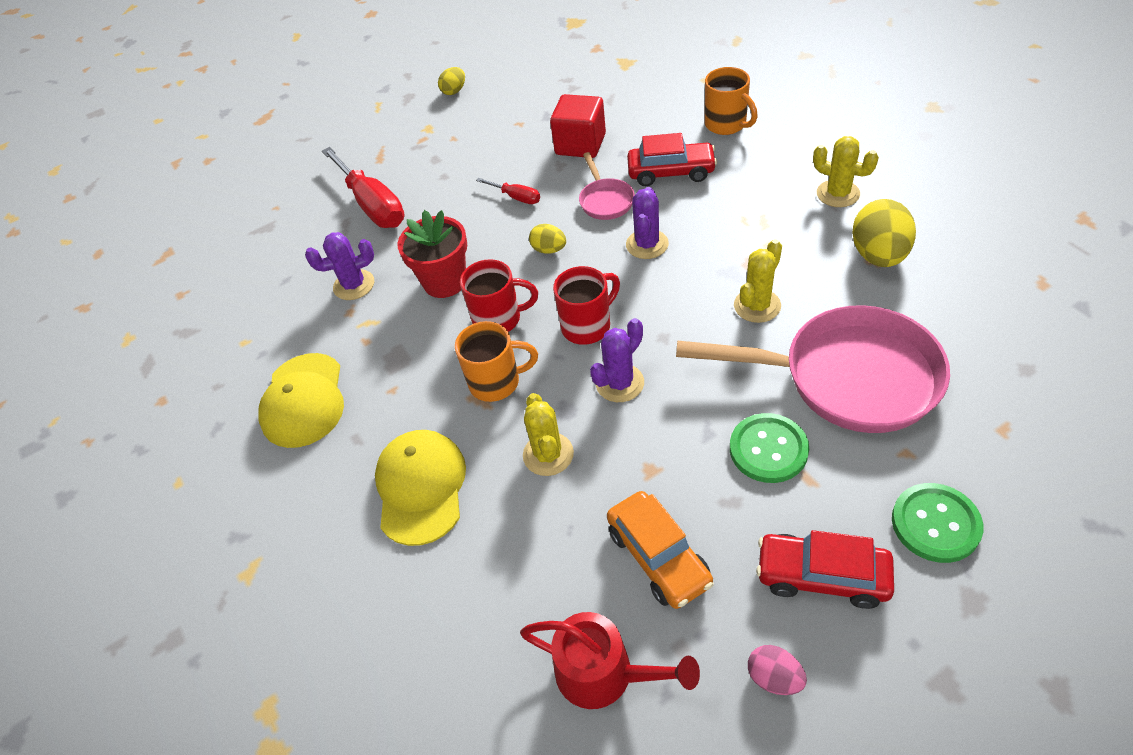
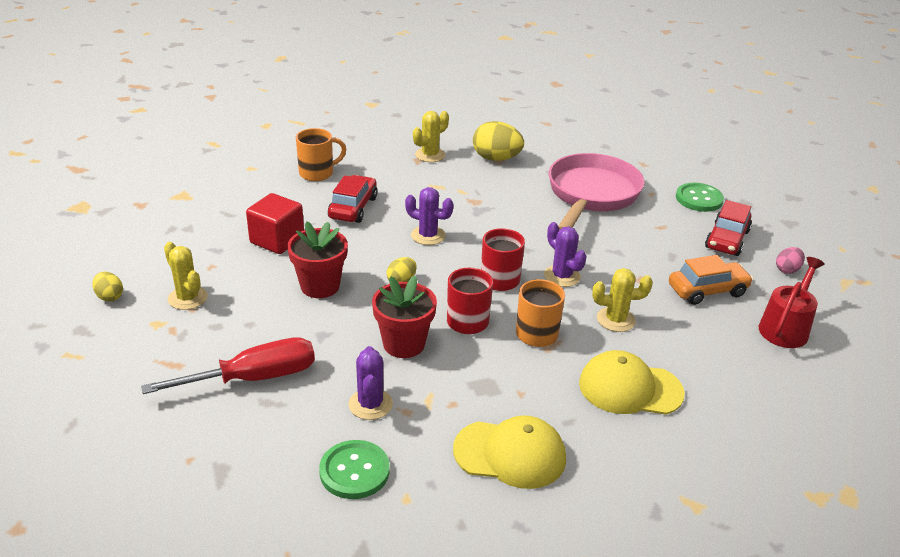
camera: 85 degrees left, 15 degrees down
red screwdriver [476,178,540,204] -> red flower pot [287,221,348,298]
pink pan [579,152,635,220] -> none
green button [730,413,809,483] -> green button moved to [319,440,390,499]
yellow cactus [734,239,782,323] -> yellow cactus moved to [164,242,208,310]

